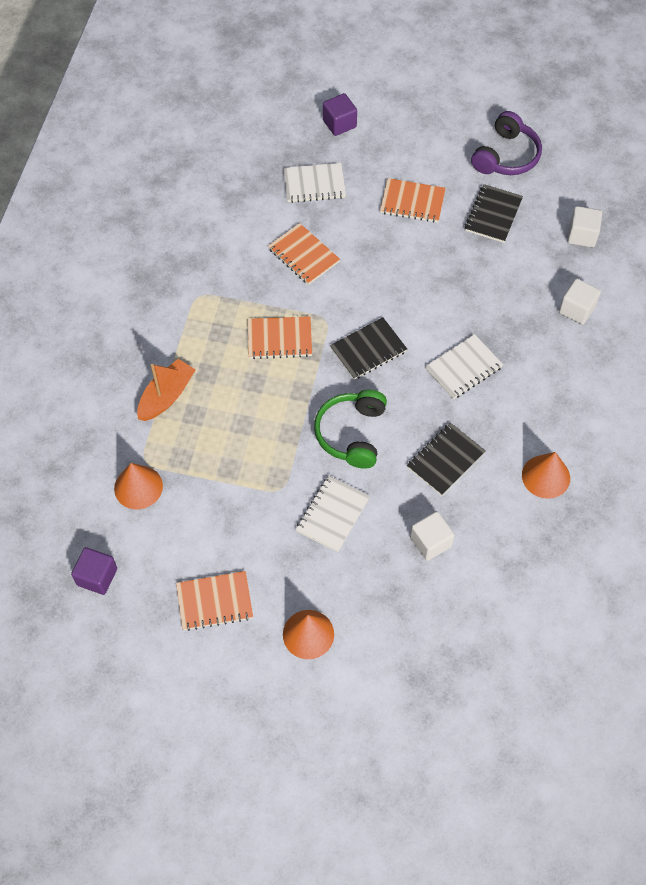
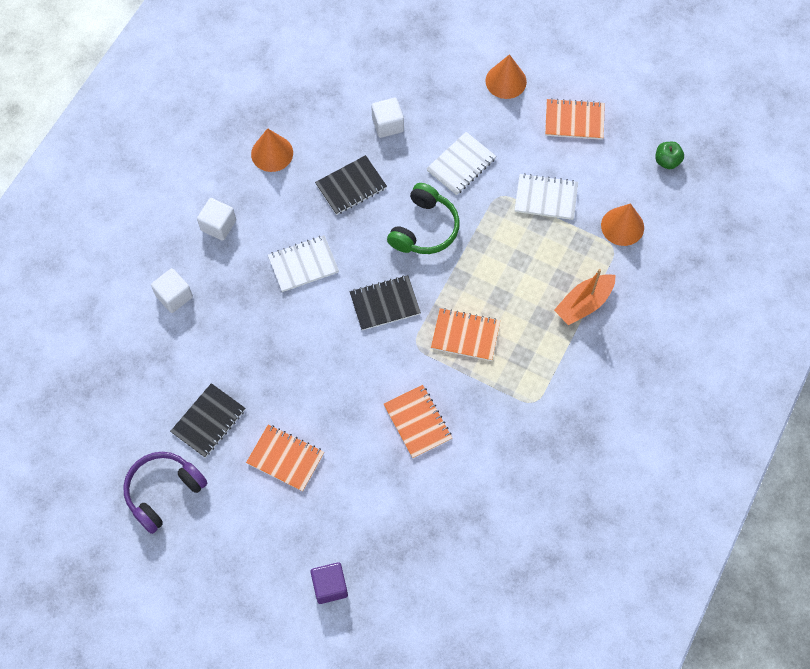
camera: 165 degrees left, 5 degrees up
purple cube [71,547,117,595] -> green apple [655,142,684,169]
white notebook [283,163,346,203] -> white notebook moved to [515,173,578,220]
white cube [567,206,602,247] -> white cube moved to [197,198,236,241]

